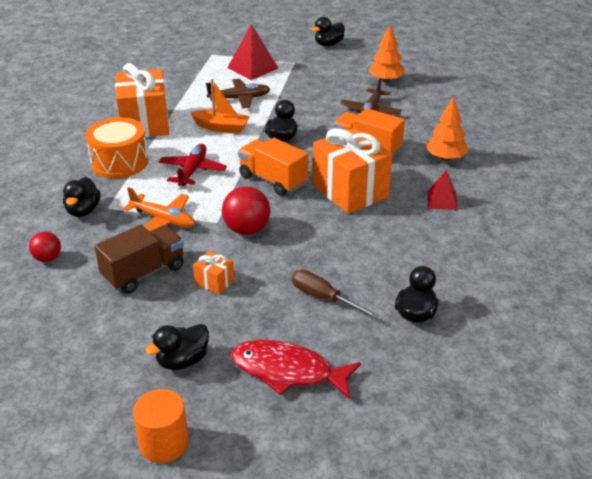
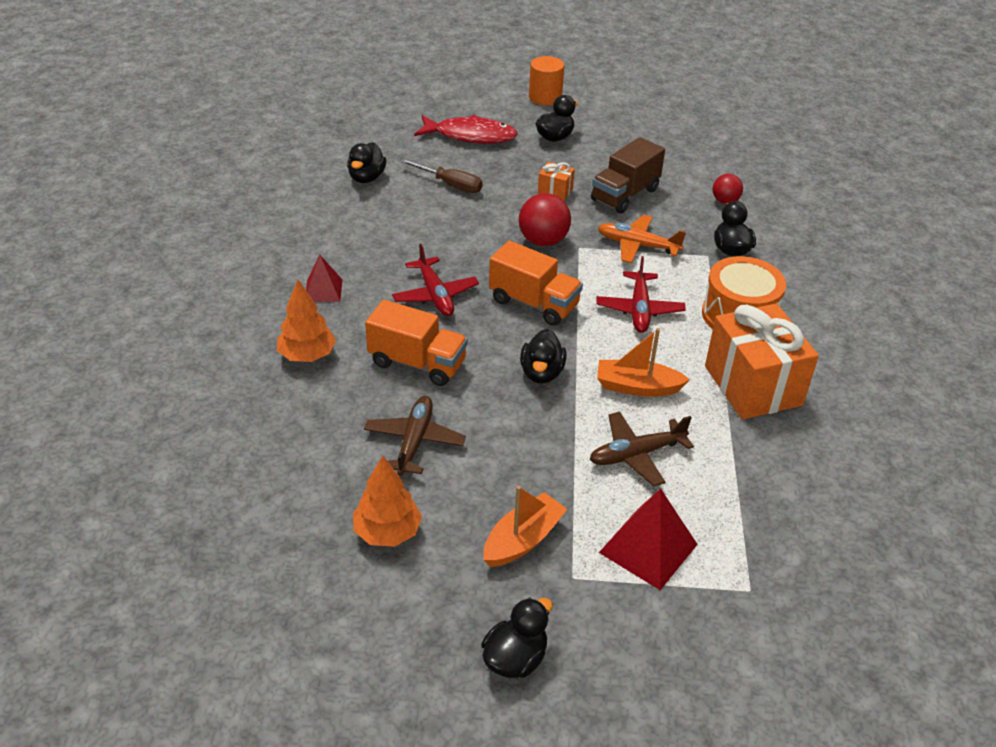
camera: 170 degrees right, 5 degrees up
orange gift [313,128,393,214] -> red plane [392,244,479,316]
none -> orange boat [483,486,567,567]

